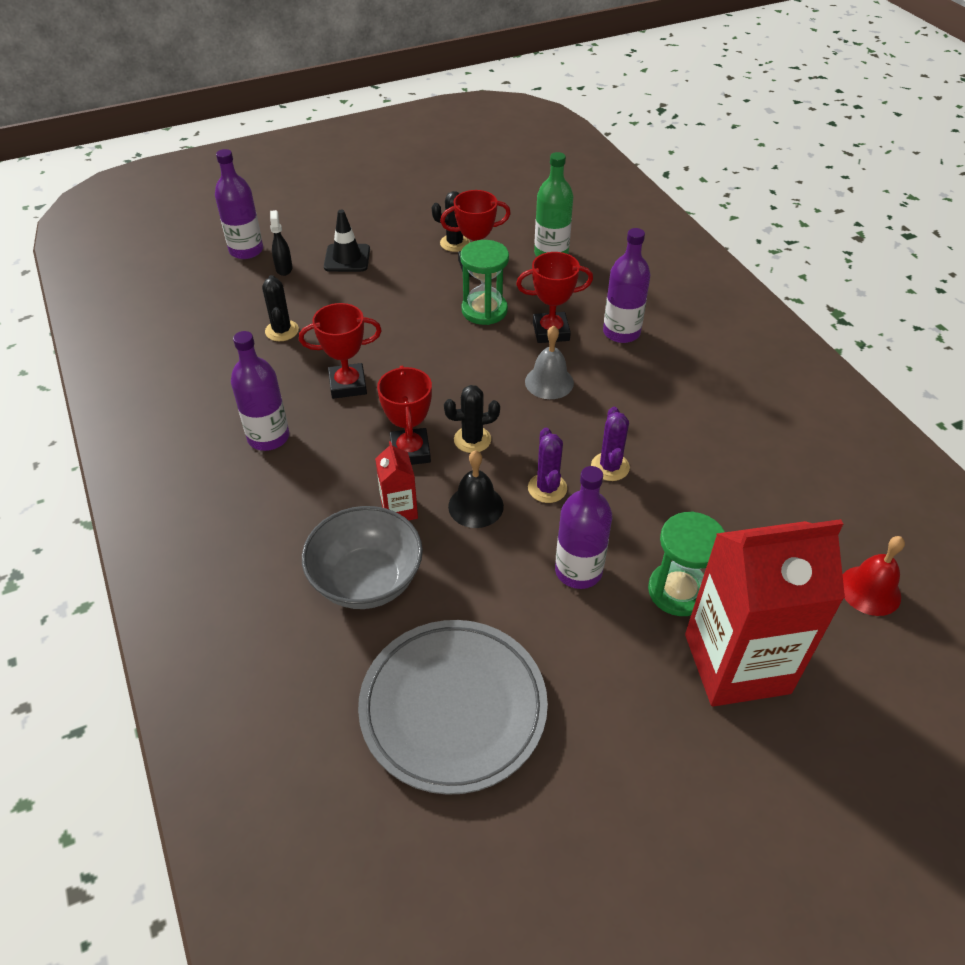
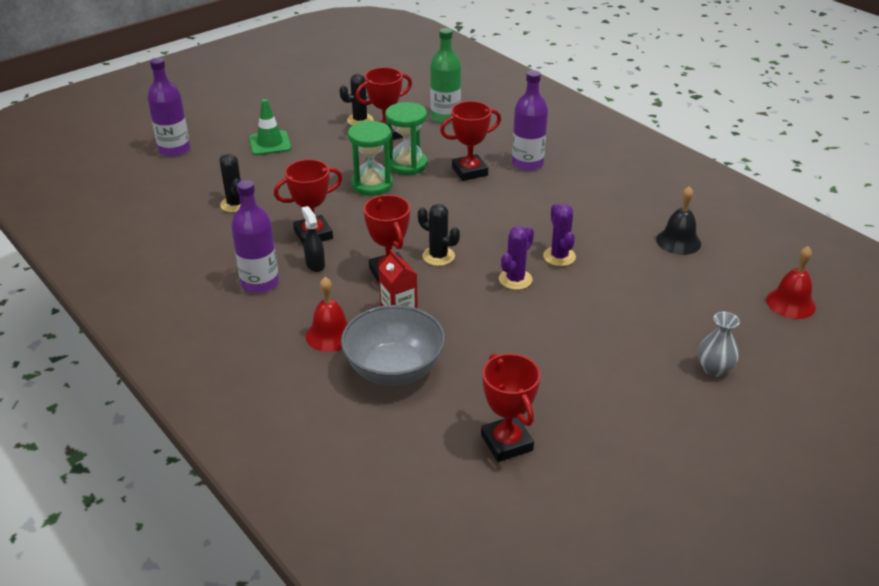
camera: 15 degrees left, 10 degrees down
black spray bottle [270,210,293,276] -> black spray bottle moved to [302,206,325,272]
black traffic cone [324,210,370,272] -> green traffic cone [249,99,291,155]
grey plate [358,620,548,795] -> red trophy [481,353,541,462]
black cactus [444,385,500,453] -> black cactus turned 60 degrees clockwise [418,204,460,266]
black bell [448,450,504,528] -> black bell moved to [656,186,701,255]
grey bell [525,325,574,399] -> none
purple cactus [528,427,567,503] -> purple cactus turned 60 degrees clockwise [499,226,534,290]
purple bottle [555,466,612,589] -> none
green hourglass [648,511,725,616] -> green hourglass moved to [348,121,393,196]
red carton [685,519,845,707] -> grey vase [698,312,740,377]
none -> red bell [306,277,348,352]

